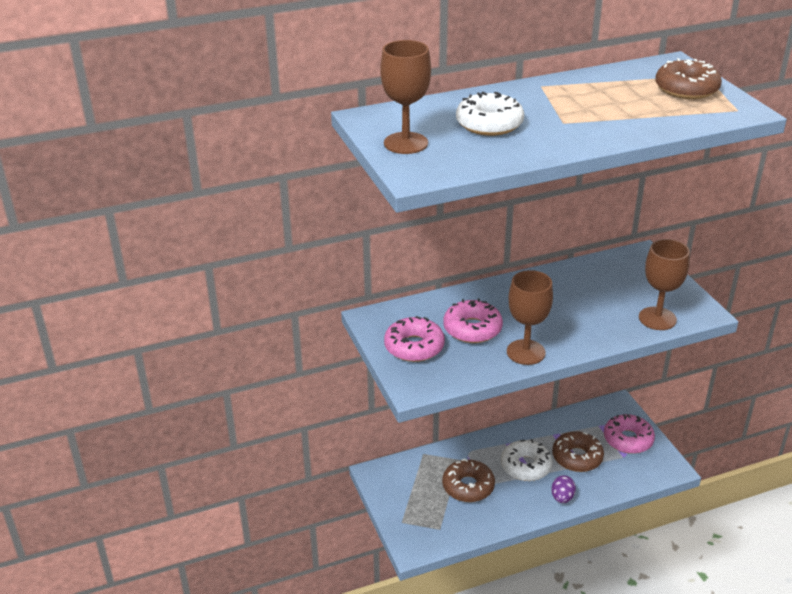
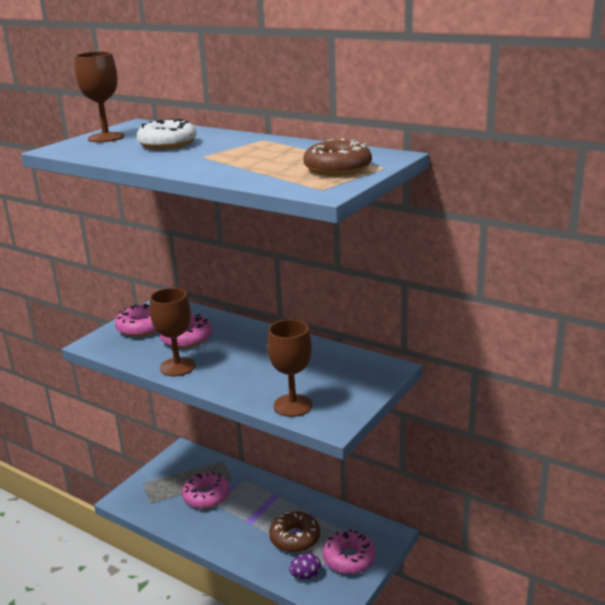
camera: 55 degrees right, 10 degrees down
brown donut [442,459,495,502] -> pink donut [182,472,230,509]
white donut [501,439,552,481] -> none
purple egg [551,475,576,503] -> purple egg moved to [289,553,321,579]

